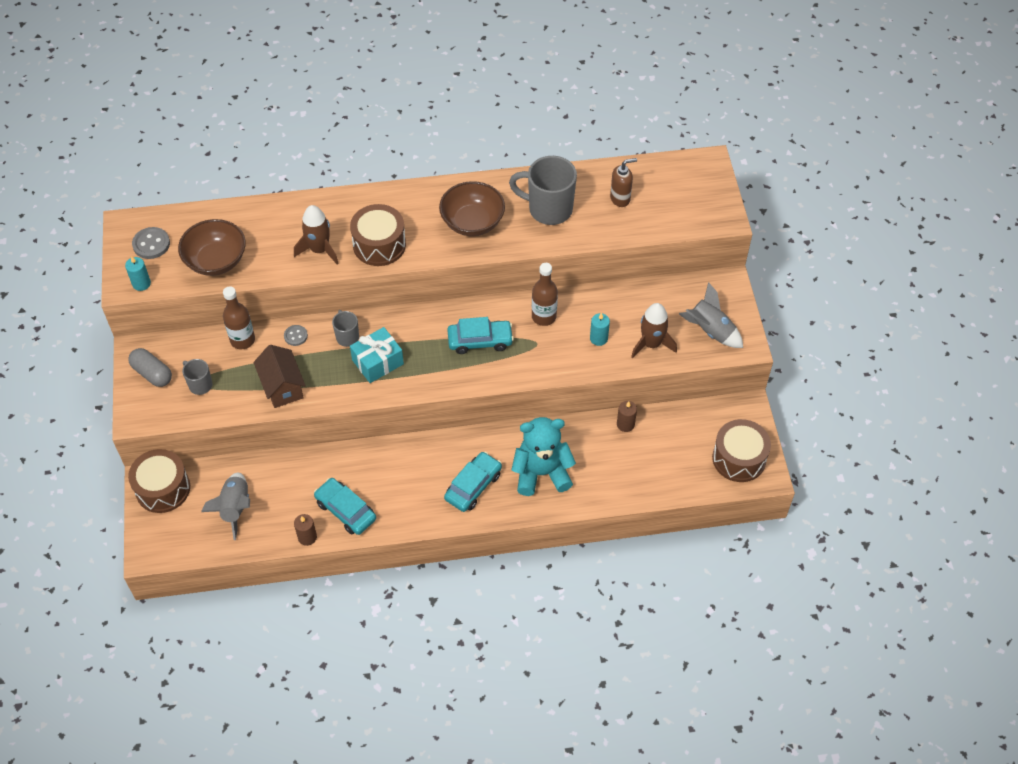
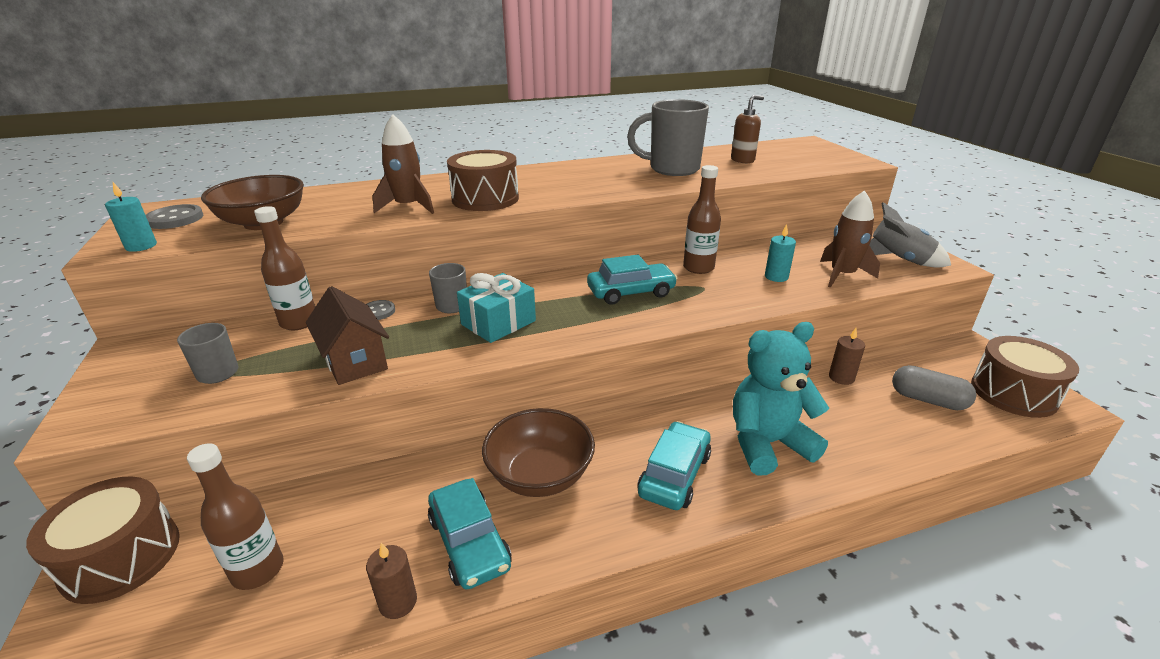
camera: 10 degrees left, 25 degrees down
grey capsule [128,348,172,387] -> grey capsule moved to [892,365,976,410]
grey rocket [201,473,250,540] -> brown bottle [187,443,284,590]
turquoise car [314,478,376,535] -> turquoise car turned 150 degrees counterclockwise [428,478,512,590]
brown bowl [439,181,505,236] -> brown bowl moved to [482,408,595,497]

